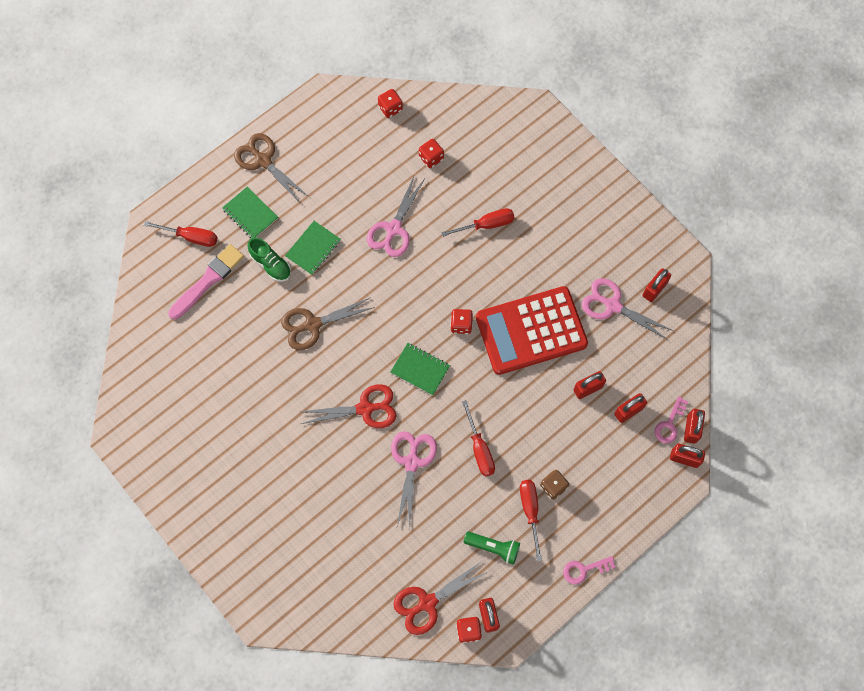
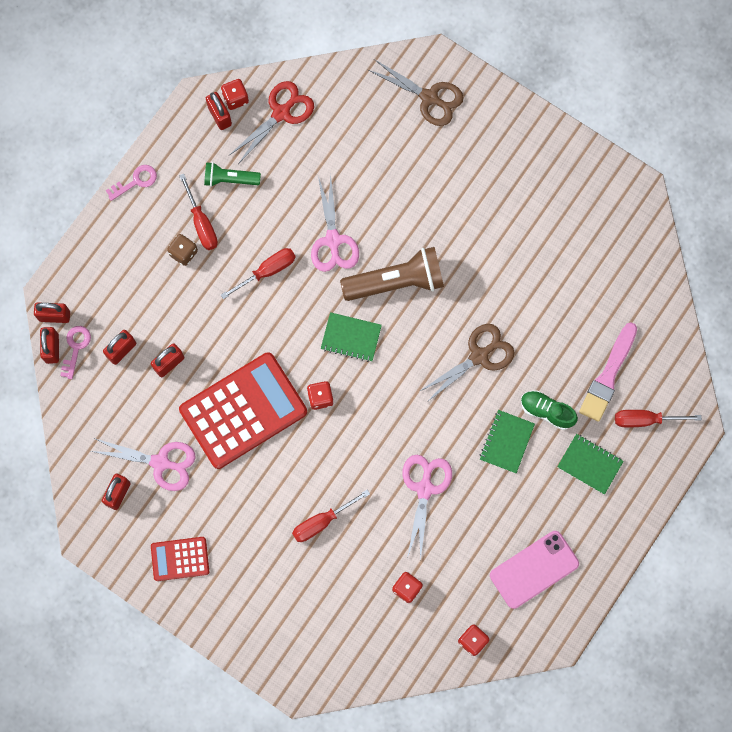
camera: 165 degrees right, 5 degrees up
brown scissors [234,133,309,203] -> brown scissors moved to [368,59,464,126]
red scissors [301,384,396,428] -> brown flashlight [340,247,444,301]
red screwdriver [462,400,495,477] -> red screwdriver turned 90 degrees clockwise [221,248,295,299]
none -> red calculator [151,537,209,581]
none -> pink phone [490,531,579,609]

